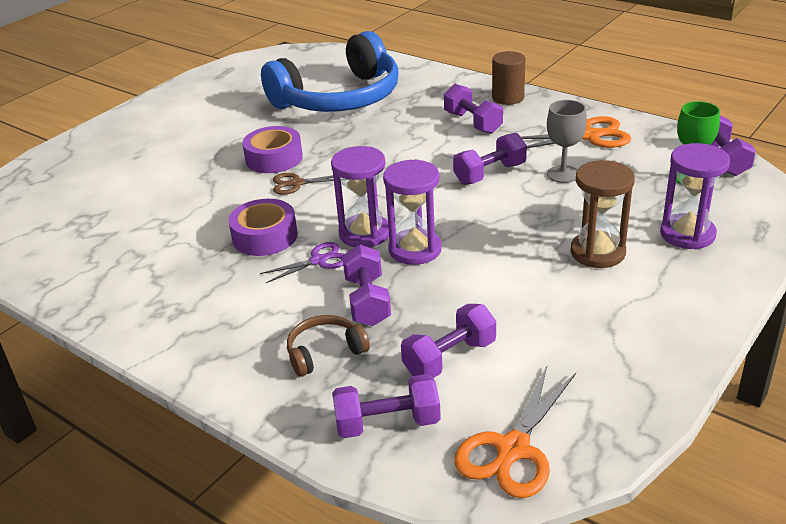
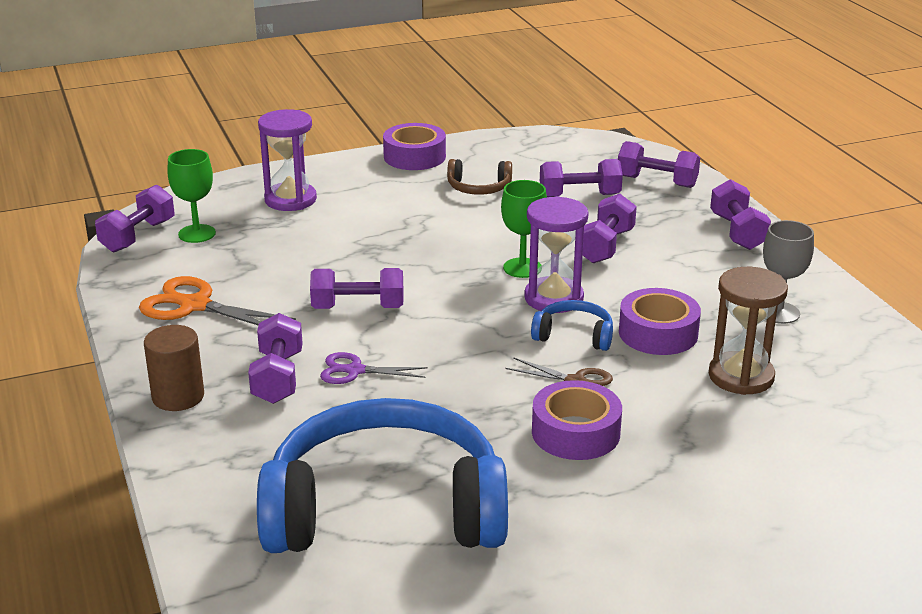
camera: 150 degrees left, 5 degrees down
purple scissors [260,242,344,283] -> purple scissors moved to [320,352,428,384]
brown headphones [287,315,370,377] -> brown headphones moved to [447,159,512,195]
purple hourglass [383,159,442,265] -> green goblet [501,180,547,278]
orange scissors [454,366,576,498] -> none
grey goblet [547,100,587,183] -> grey goblet moved to [763,220,814,324]
brown hourglass [571,160,635,268] -> brown hourglass moved to [709,267,788,395]
none -> purple tape [383,123,446,170]
none -> blue headphones [531,300,613,351]
none -> purple dumbbell [710,179,771,250]

